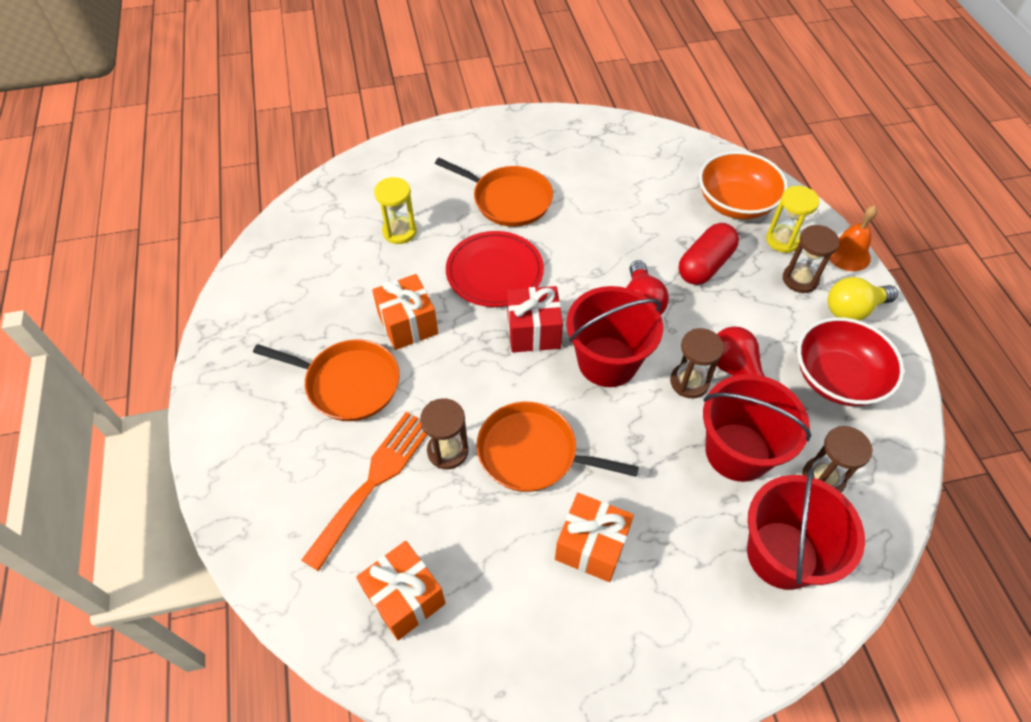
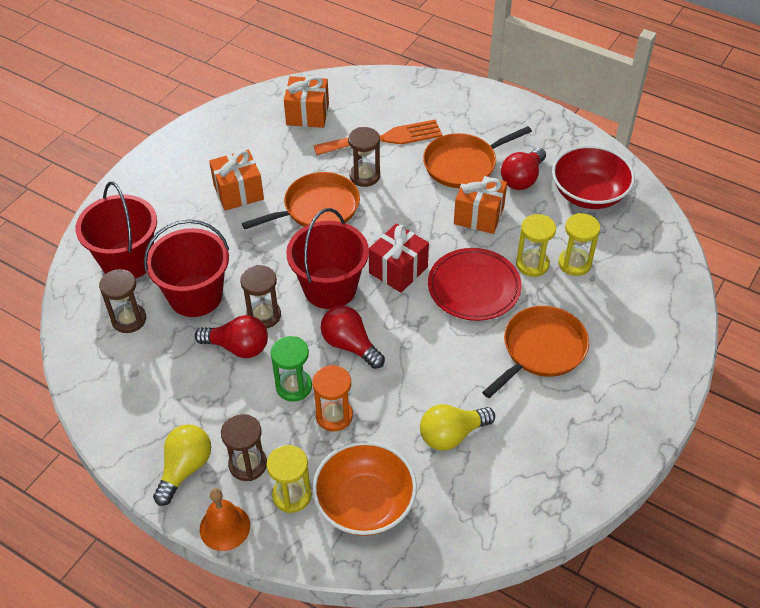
camera: 135 degrees right, 5 degrees down
orange fork [301,412,427,571] -> orange fork turned 90 degrees counterclockwise [313,119,443,155]
orange pan [435,158,553,227] -> orange pan turned 150 degrees clockwise [482,306,589,398]
red capsule [679,223,739,285] -> orange hourglass [312,365,353,431]
red bowl [797,317,904,406] -> red bowl moved to [552,145,635,209]
none -> green hourglass [271,336,312,402]
none -> yellow light bulb [420,404,495,451]
none -> red light bulb [501,148,546,190]
none -> yellow hourglass [516,214,556,277]

